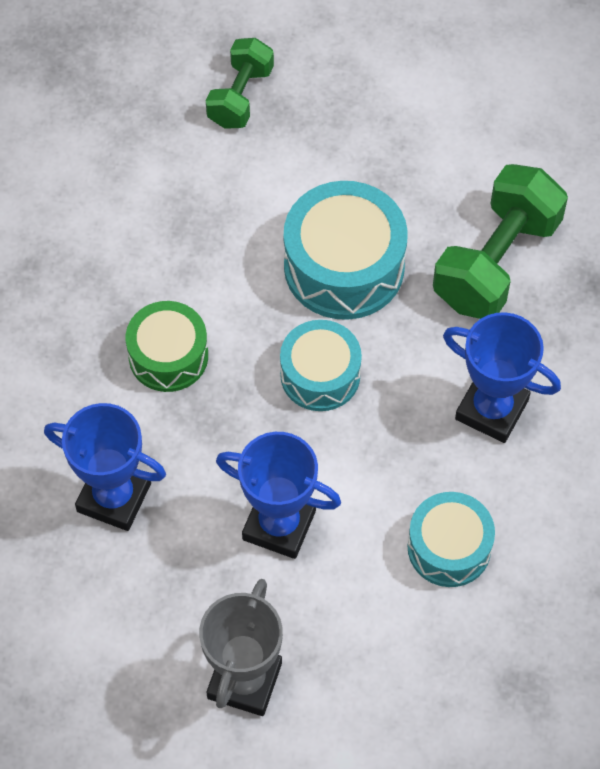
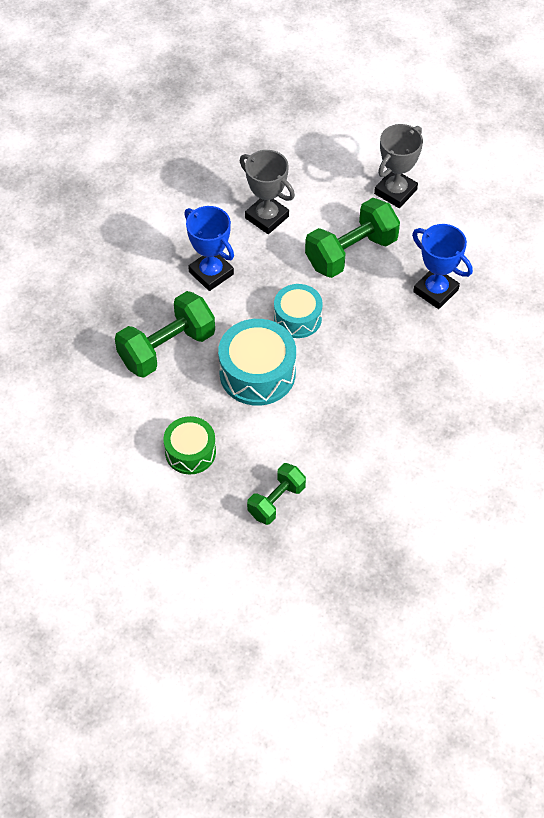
camera: 160 degrees left, 5 degrees down
green drum [126,301,208,392] -> green drum moved to [163,416,216,475]
blue trophy [216,432,341,559] -> green dumbbell [305,198,400,278]
turquoise drum [408,492,495,587] -> grey trophy [240,150,295,234]

